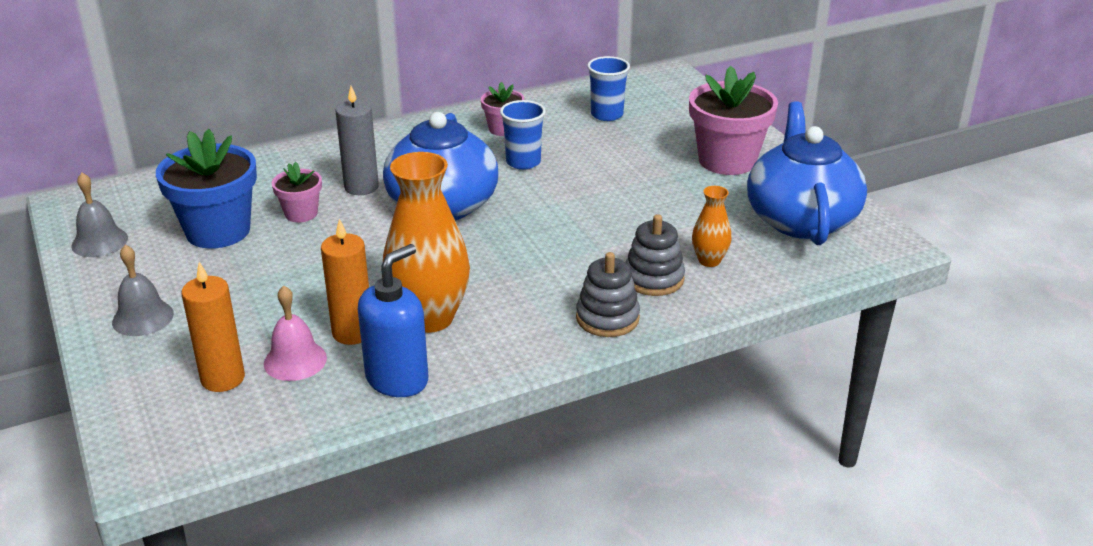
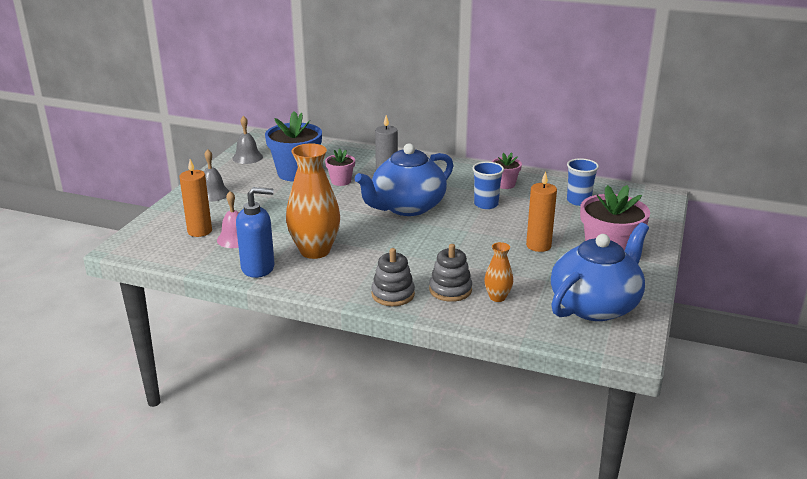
camera: 45 degrees right, 5 degrees down
orange candle [321,219,369,345] -> orange candle moved to [526,171,557,252]

